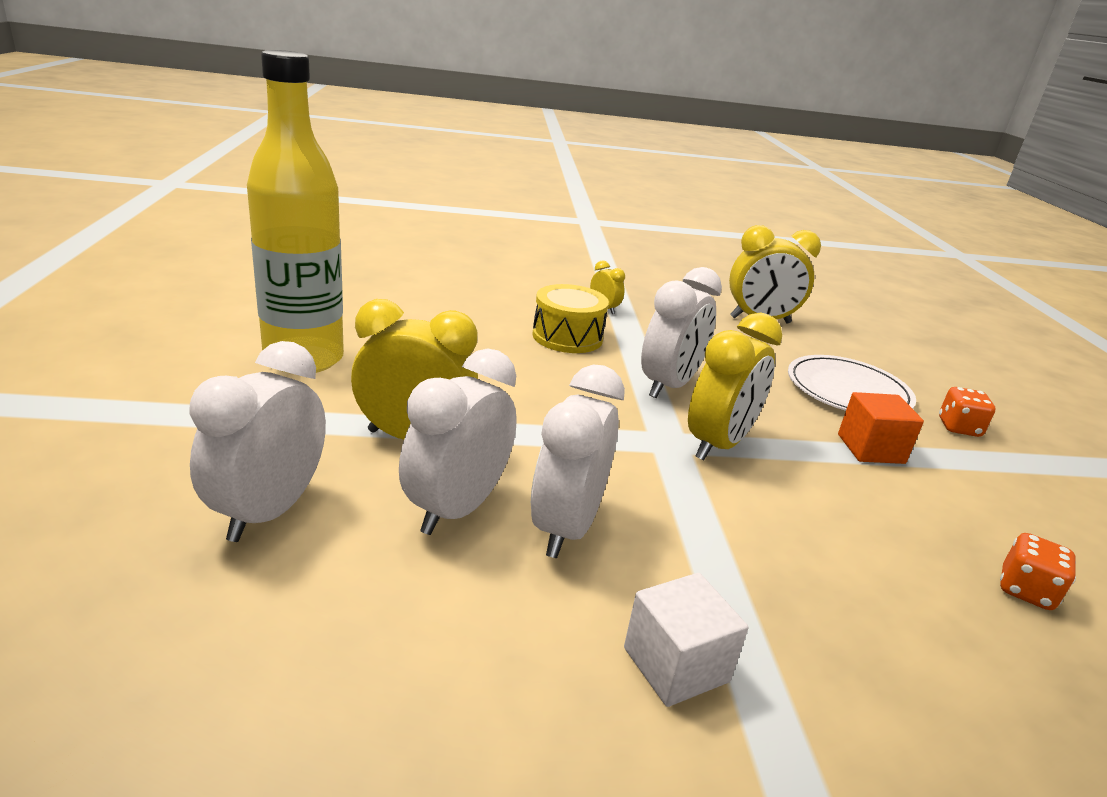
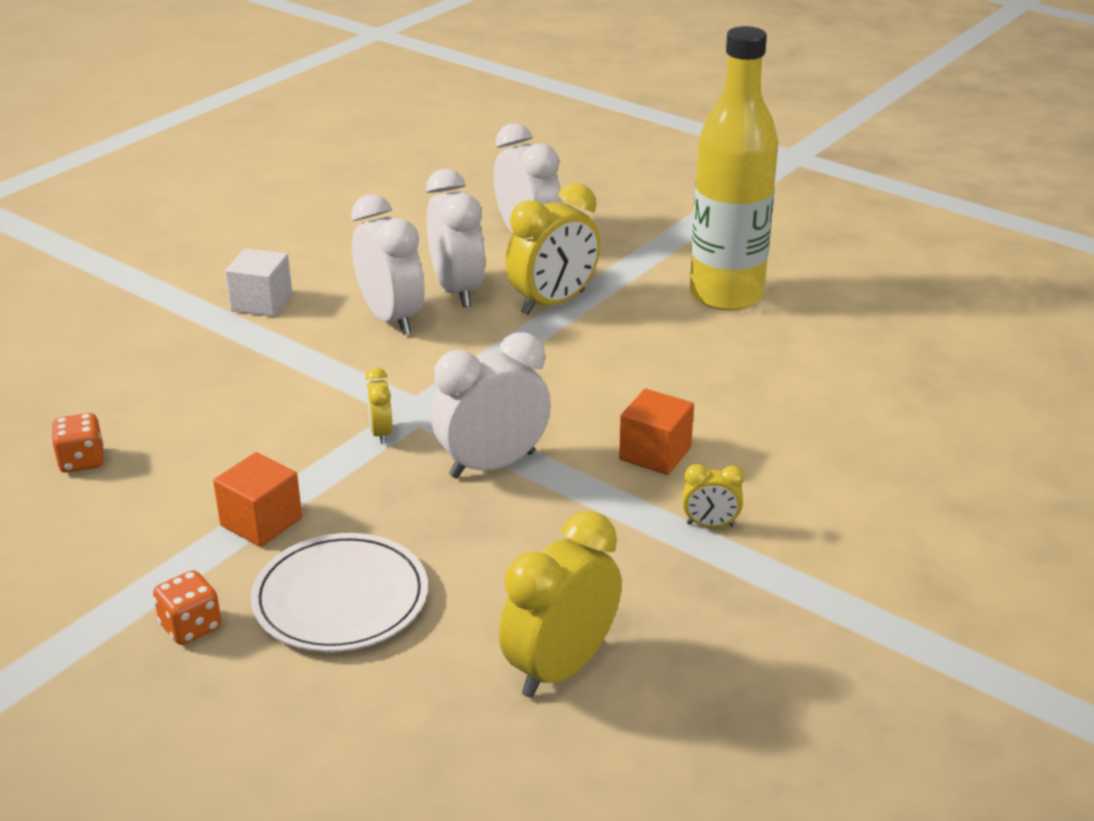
camera: 135 degrees right, 5 degrees up
yellow drum [532,284,609,353] -> orange cube [619,389,694,475]
white clock [641,267,722,398] -> white clock turned 75 degrees clockwise [431,332,551,478]
yellow clock [688,313,782,460] -> yellow clock [365,367,392,444], size x0.48

